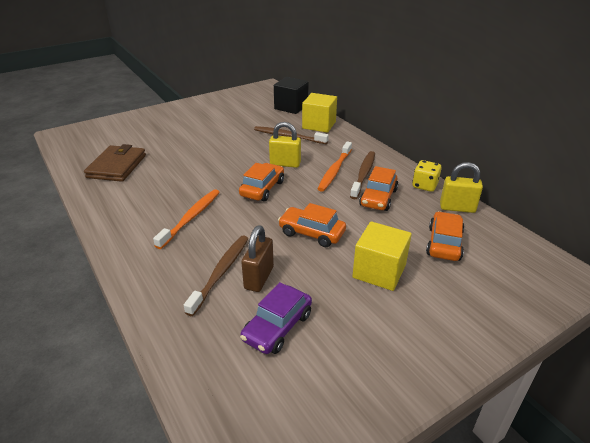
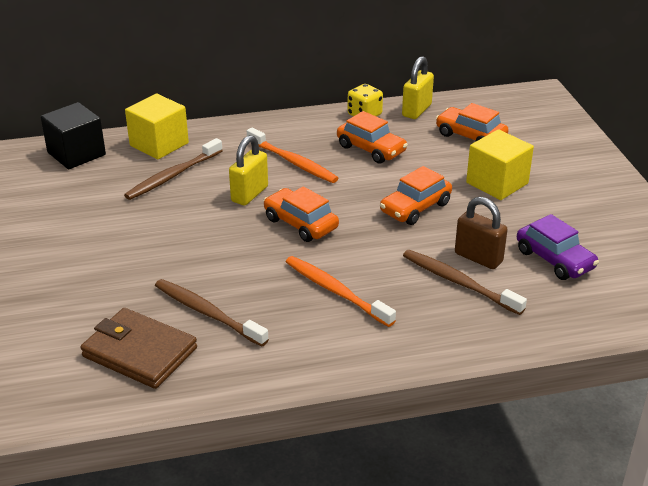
camera: 70 degrees left, 0 degrees up
brown toothbrush [350,151,375,199] -> brown toothbrush moved to [155,279,269,347]

